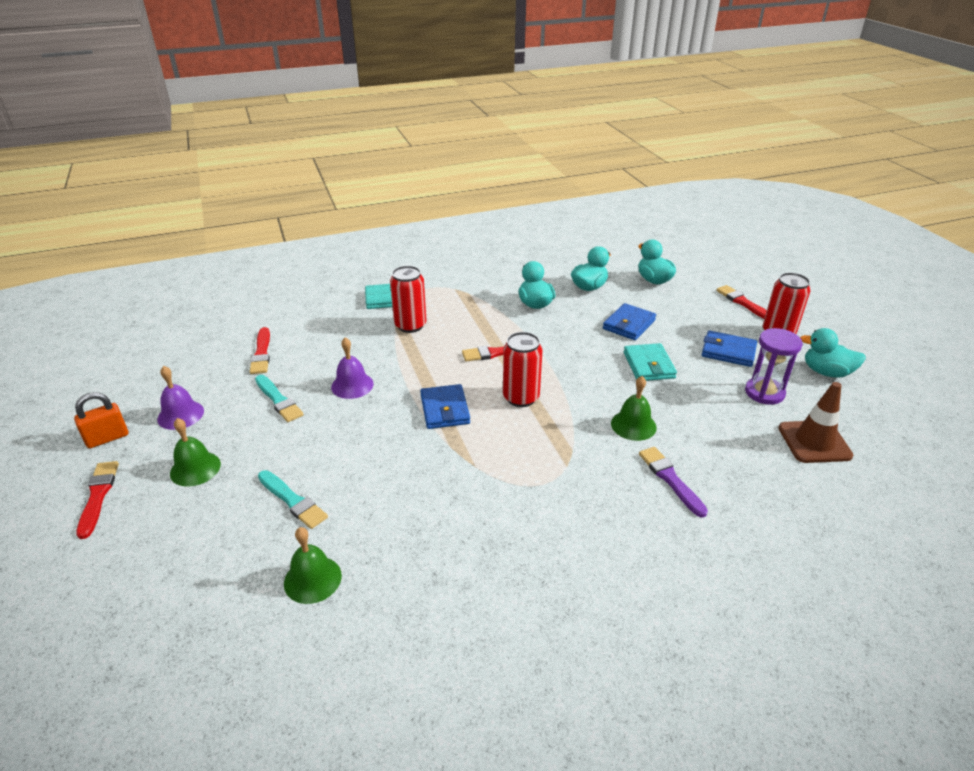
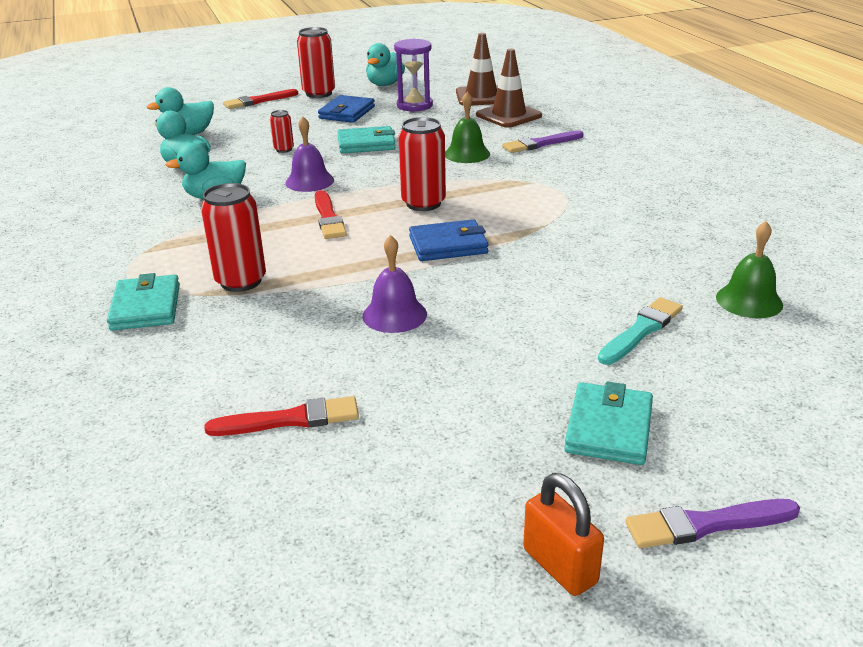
camera: 90 degrees left, 5 degrees down
red brush [76,461,119,539] -> purple brush [625,499,800,548]
purple bell [157,366,204,430] -> purple bell moved to [285,117,334,192]
green bell [170,418,221,487] -> turquoise wallet [564,382,653,465]
turquoise brush [255,375,304,422] -> none
blue wallet [603,303,656,340] -> red can [270,110,294,153]
none -> brown traffic cone [476,49,542,128]

